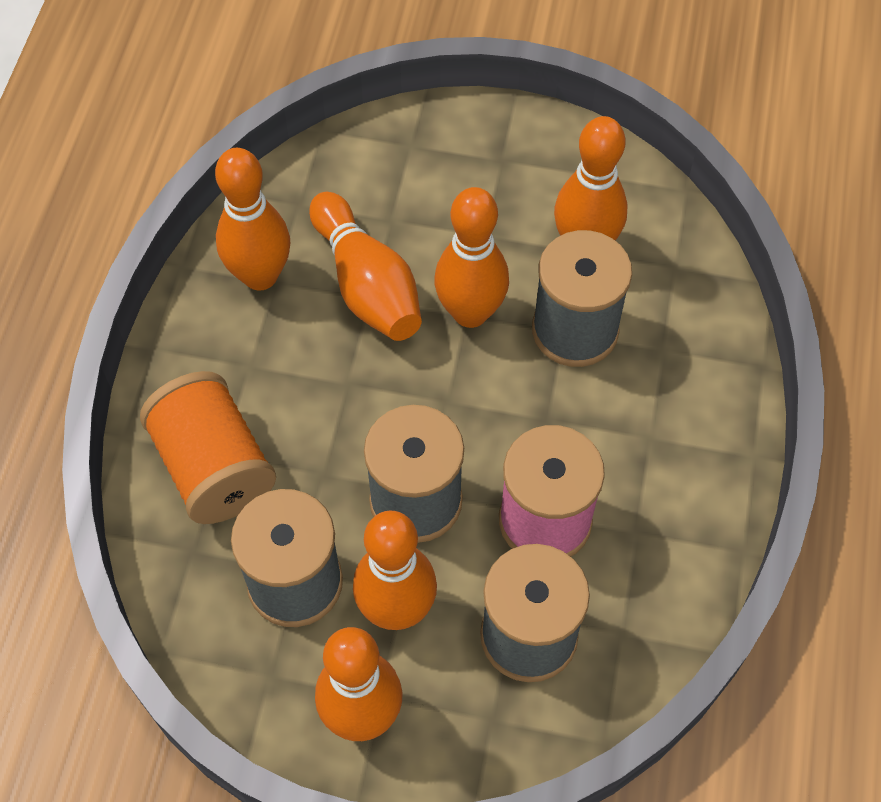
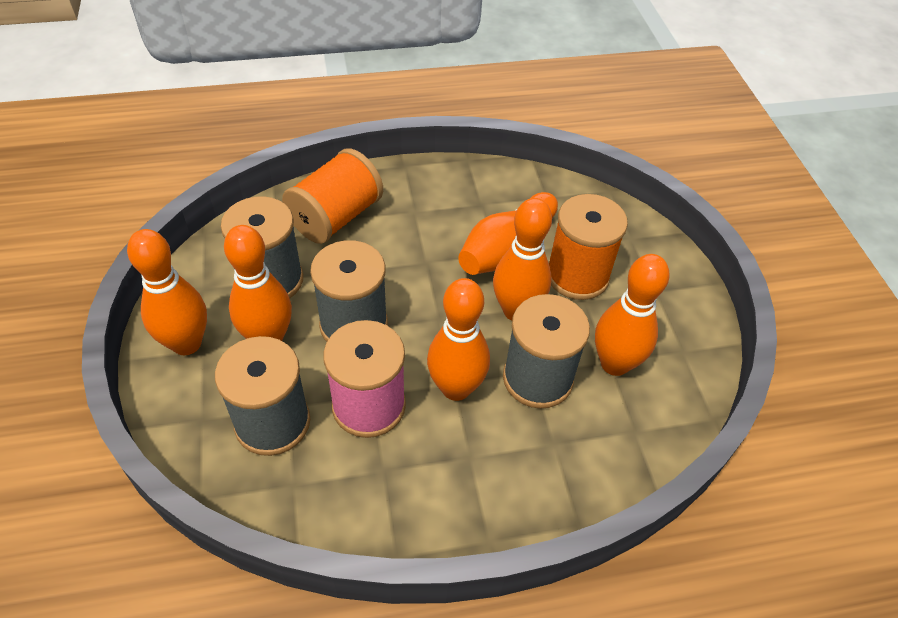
camera: 65 degrees right, 10 degrees down
orange bowling pin [215,148,290,291] -> orange bowling pin moved to [427,278,490,401]
none -> orange spool [548,194,628,300]

